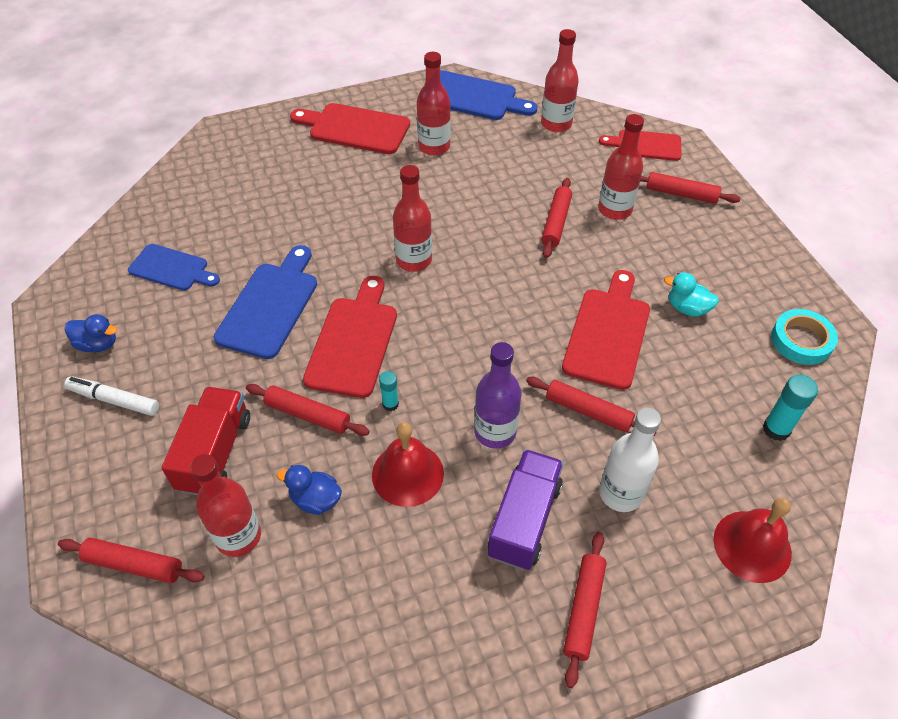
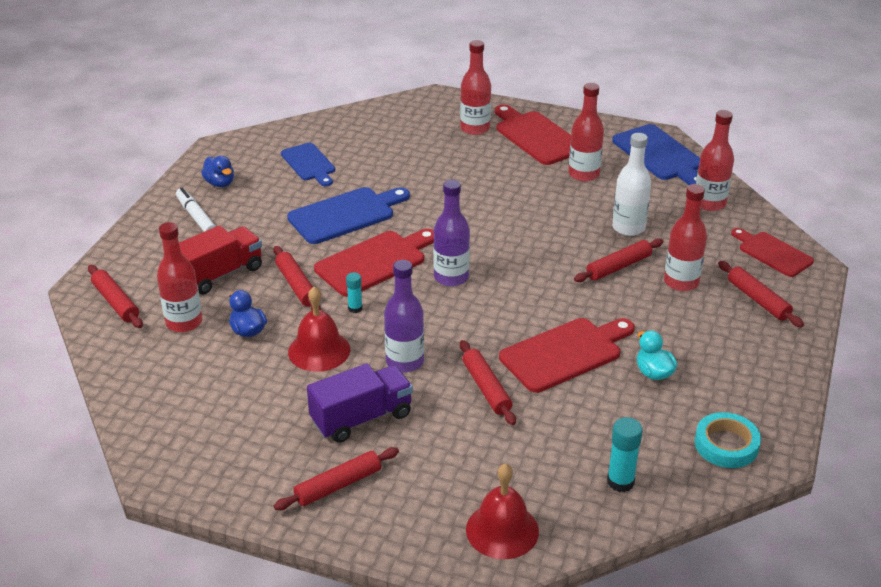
camera: 40 degrees right, 15 degrees down
red bottle [393,165,432,272] -> red bottle moved to [460,40,491,135]
white bottle [599,408,661,512] -> white bottle moved to [612,133,651,236]
none -> purple bottle [433,180,470,287]

